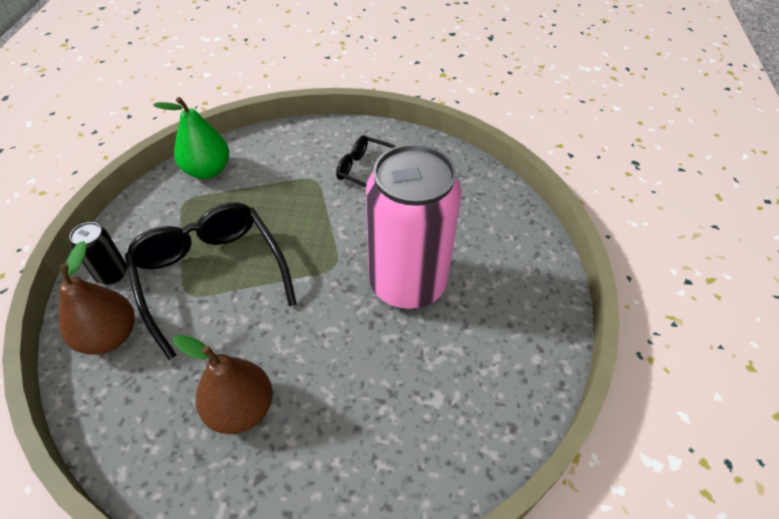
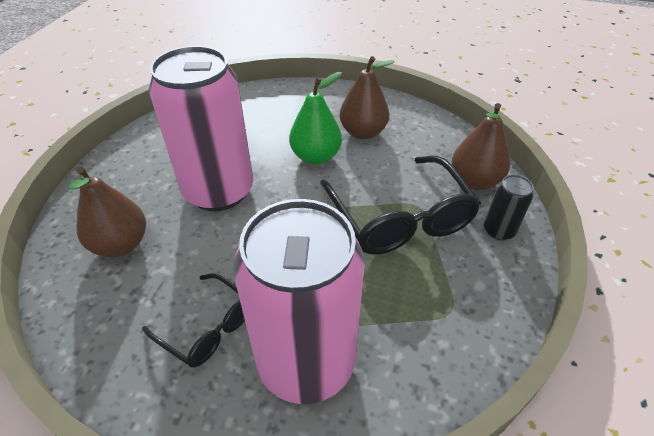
camera: 170 degrees left, 5 degrees down
green pear [153,97,229,179] -> green pear moved to [289,72,342,164]
none -> brown pear [69,166,146,257]
none -> pink can [233,199,365,404]

